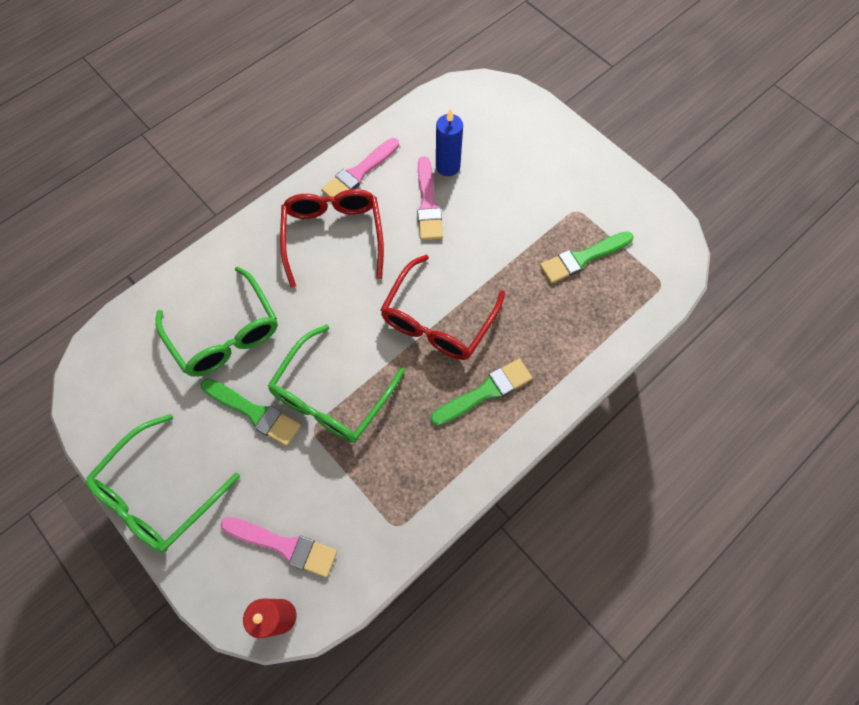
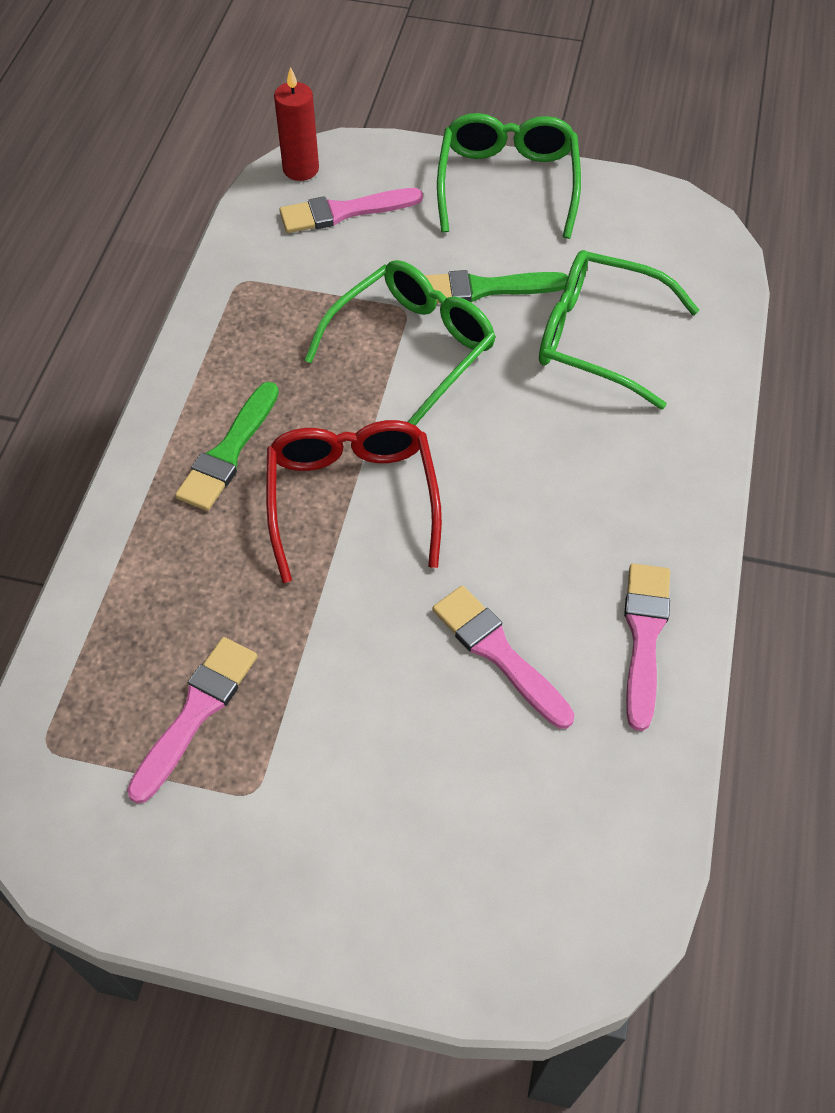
camera: 145 degrees right, 10 degrees down
green glasses [268,324,405,443] -> green glasses turned 45 degrees clockwise [304,260,496,426]
red glasses [280,189,384,288] -> none
blue candle [436,108,463,176] -> none
green brush [540,231,634,284] -> pink brush [127,637,258,804]

